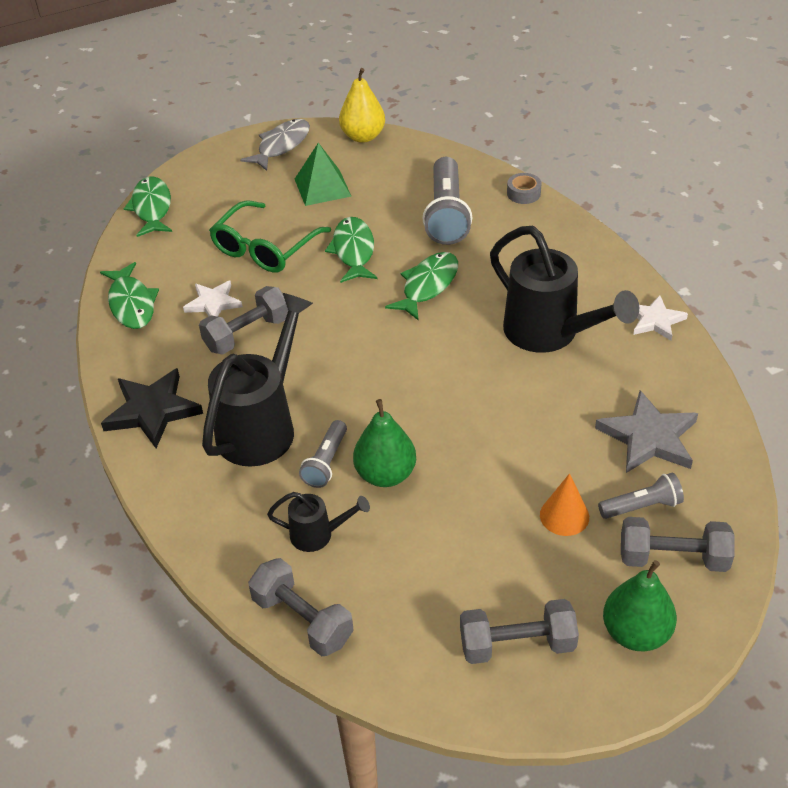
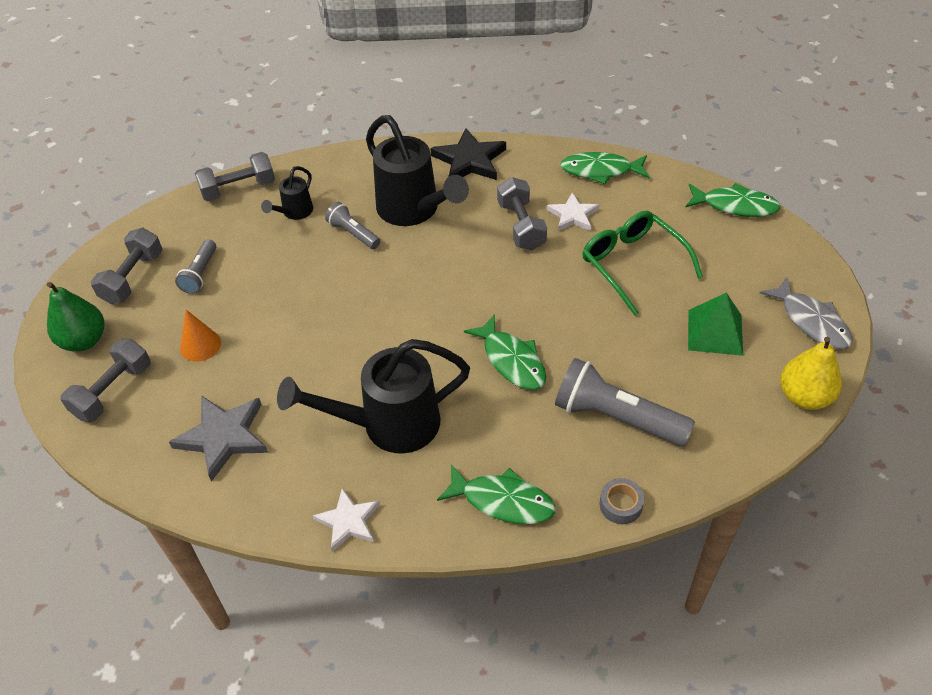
camera: 115 degrees right, 5 degrees up
green fish [325,217,377,283] -> green fish moved to [437,464,555,524]
green pear [353,399,416,487] -> none
grey flashlight [598,473,684,519] -> grey flashlight moved to [175,239,216,294]

